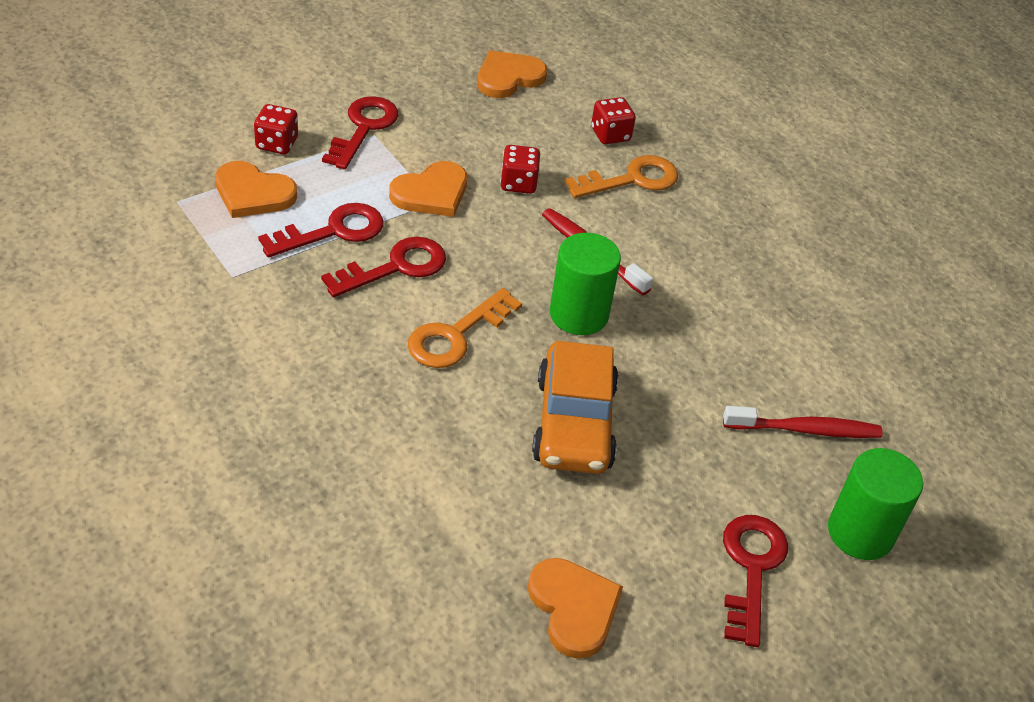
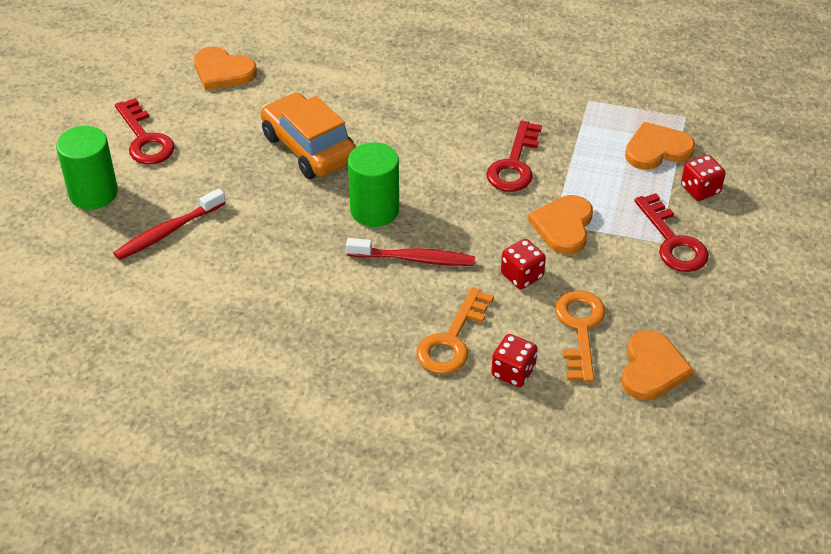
camera: 145 degrees right, 0 degrees up
red key [258,203,384,257] -> none
orange key [408,288,522,368] -> orange key moved to [555,290,606,382]

